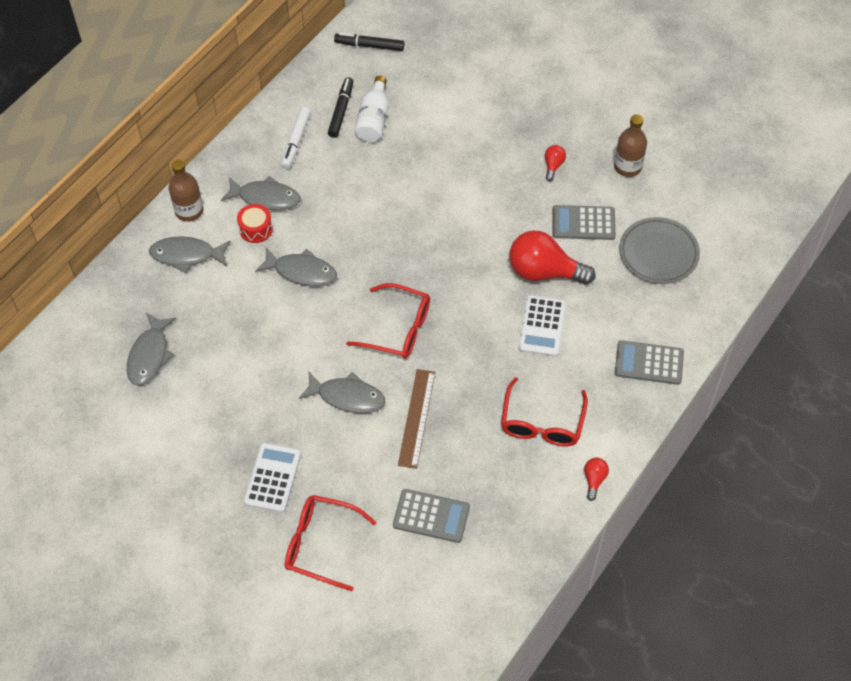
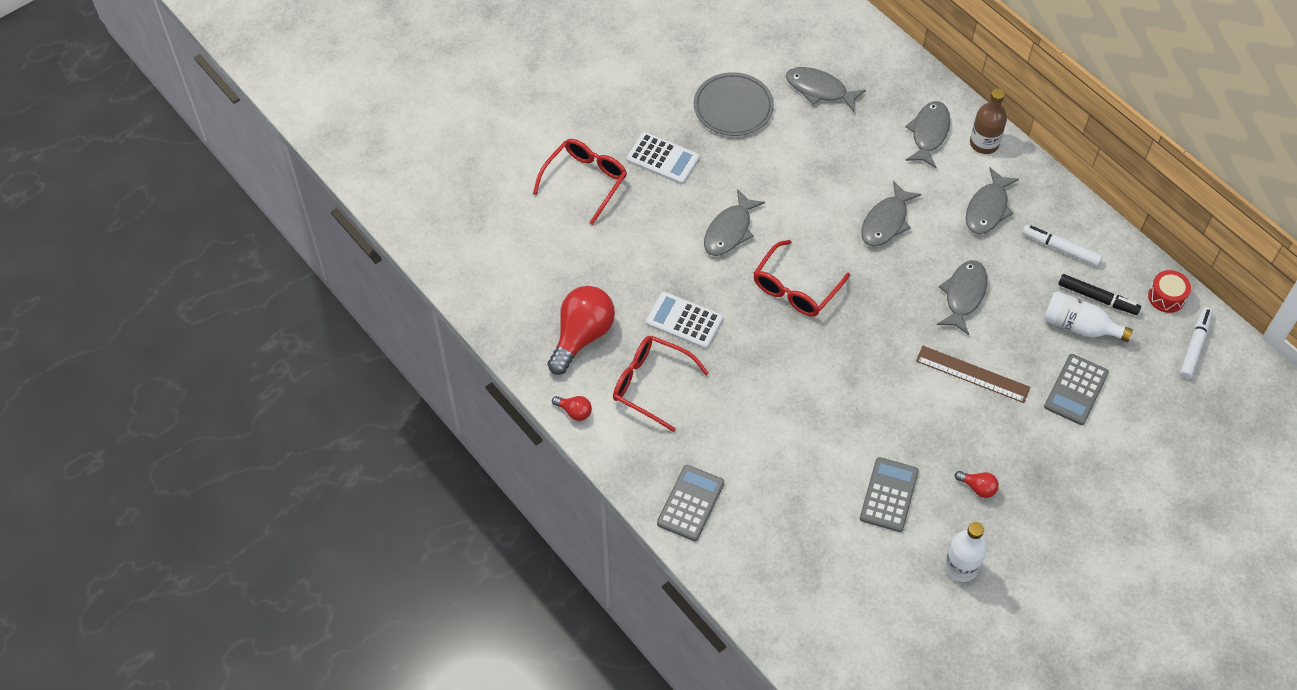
camera: 105 degrees right, 0 degrees up
red drum [237,204,273,243] -> red drum moved to [1148,270,1191,313]
black marker [334,33,404,51] -> white marker [1180,307,1213,379]
grey calculator [393,489,470,543] -> grey calculator moved to [1044,354,1109,425]
brown ruler [398,369,435,469] -> brown ruler moved to [916,346,1031,403]
red light bulb [509,231,595,284] -> red light bulb moved to [548,286,615,375]
white calculator [519,295,566,357] -> white calculator moved to [646,292,723,349]
brown bottle [614,114,647,177] -> white bottle [944,522,987,582]
grey plate [619,217,700,284] -> grey plate moved to [694,72,774,136]
none -> grey fish [937,260,987,335]

